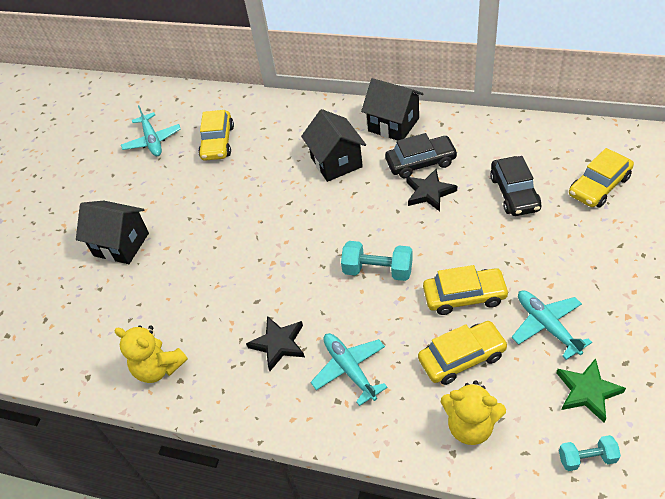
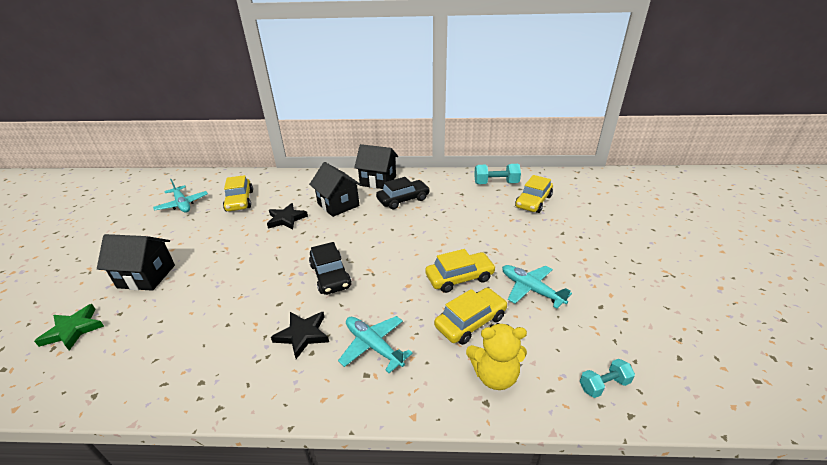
camera: 20 degrees left, 15 degrees down
yellow teddy bear [114,325,188,383] -> none
turquoise dumbbell [341,241,413,281] -> turquoise dumbbell moved to [474,164,521,184]
black star [406,169,457,211] -> black star moved to [267,203,308,230]
black car [490,156,541,216] -> black car moved to [309,242,352,295]
green star [557,358,626,423] -> green star moved to [34,304,104,351]

